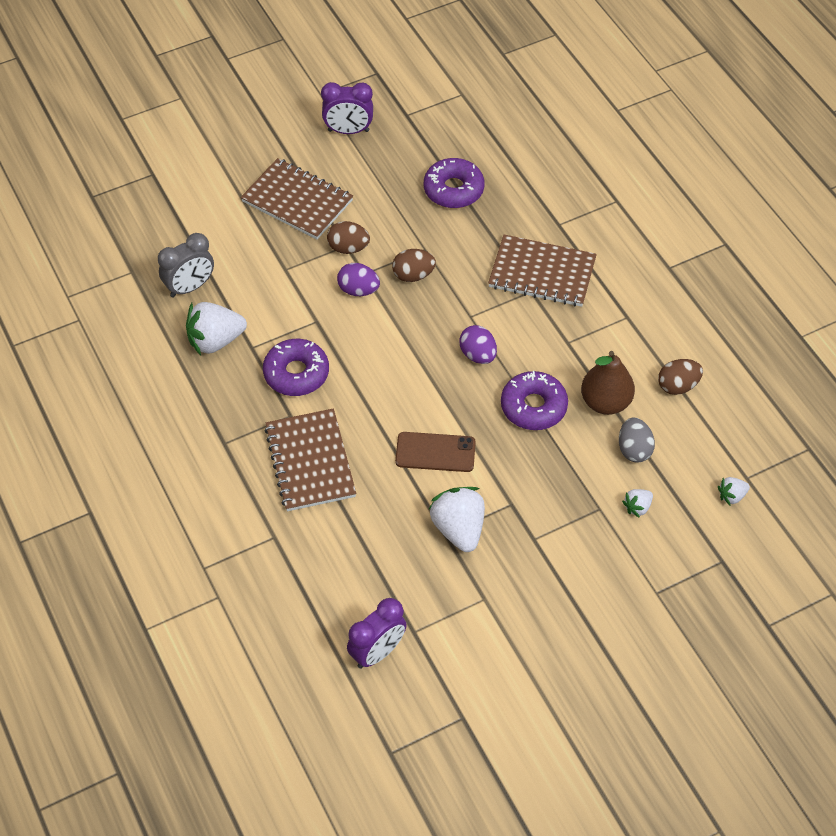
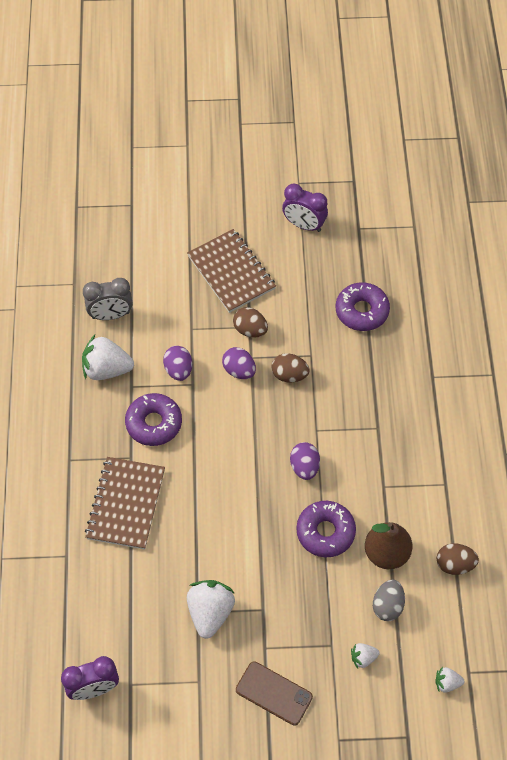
camera: 25 degrees right, 5 degrees up
brown phone [395,432,476,472] -> brown phone moved to [236,661,313,726]
brown notebook [488,235,597,307] -> none
none -> purple egg [163,346,192,381]

